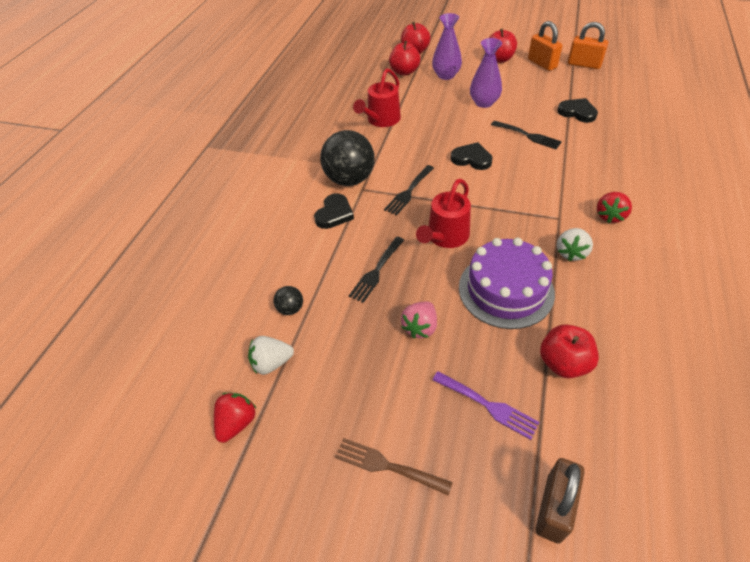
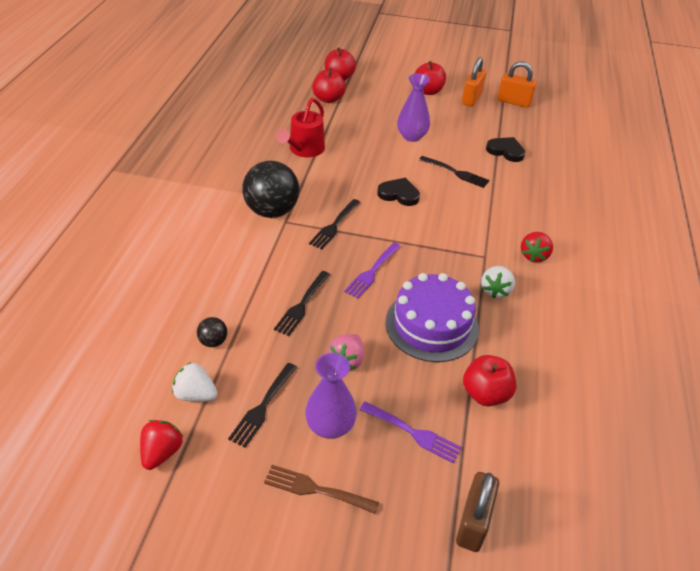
camera: 10 degrees left, 5 degrees down
white strawberry [248,336,294,375] -> white strawberry turned 45 degrees clockwise [172,362,218,402]
black heart [314,193,354,229] -> none
red watering can [416,179,471,248] -> purple fork [344,243,401,299]
purple vase [432,13,462,80] -> purple vase moved to [305,353,357,439]
orange padlock [528,21,563,71] -> orange padlock turned 60 degrees clockwise [462,57,486,107]
none -> black fork [228,363,297,448]

